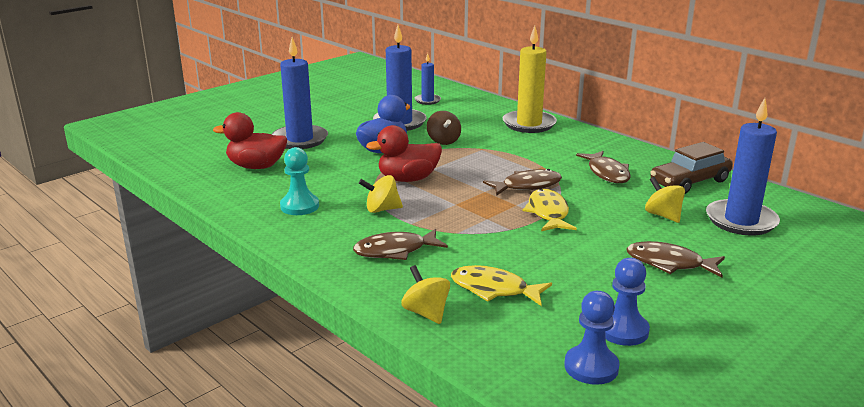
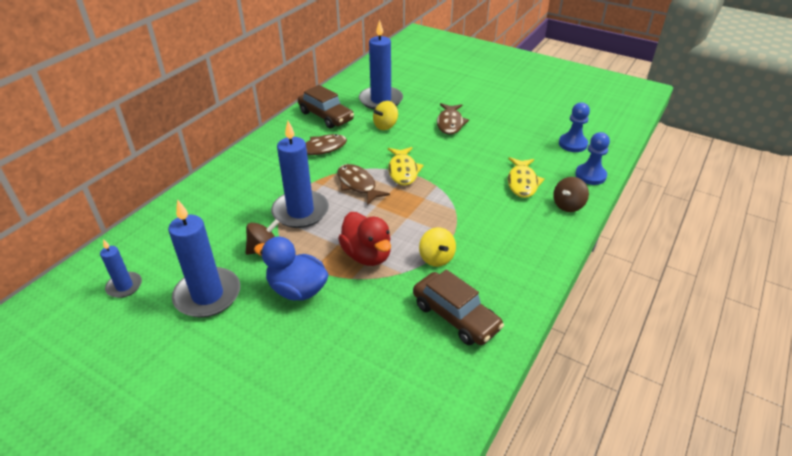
camera: 105 degrees left, 15 degrees up
red duck [213,112,287,169] -> none
blue candle [271,37,328,149] -> blue candle moved to [271,121,329,228]
turquoise pawn [280,147,319,215] -> brown car [413,269,504,345]
brown fish [353,229,448,260] -> none
yellow spinning top [401,265,450,324] -> brown spinning top [553,177,589,212]
yellow candle [503,26,557,133] -> none
yellow fish [523,189,577,231] -> yellow fish turned 75 degrees counterclockwise [388,147,424,185]
blue pawn [605,258,650,346] -> blue pawn moved to [575,132,610,185]

